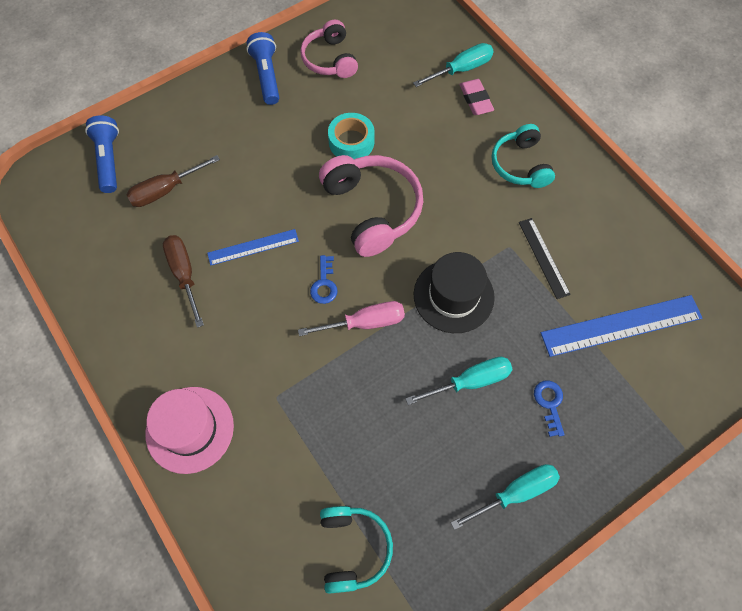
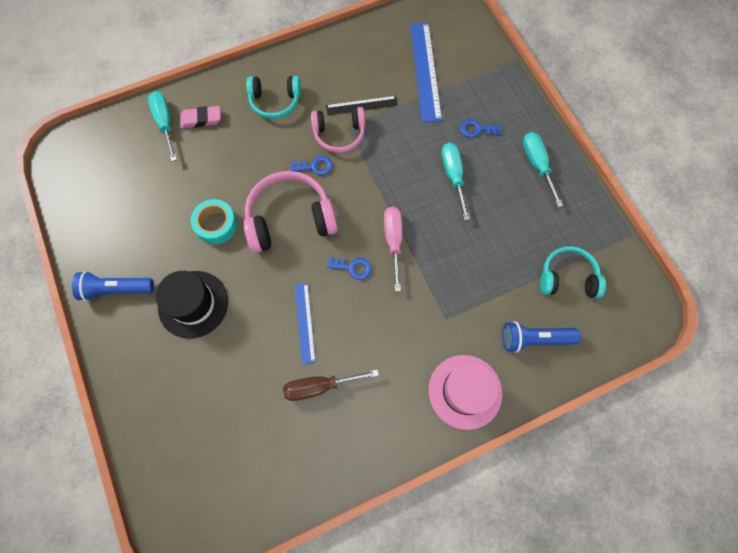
camera: 80 degrees left, 5 degrees up
blue flashlight [85,115,119,193] -> blue flashlight moved to [502,321,581,353]
brown screwdriver [126,155,220,207] -> none
pink headphones [300,20,358,78] -> pink headphones moved to [311,107,365,153]
black hat [414,252,495,333] -> black hat moved to [156,271,228,339]
none -> blue key [290,156,333,175]

